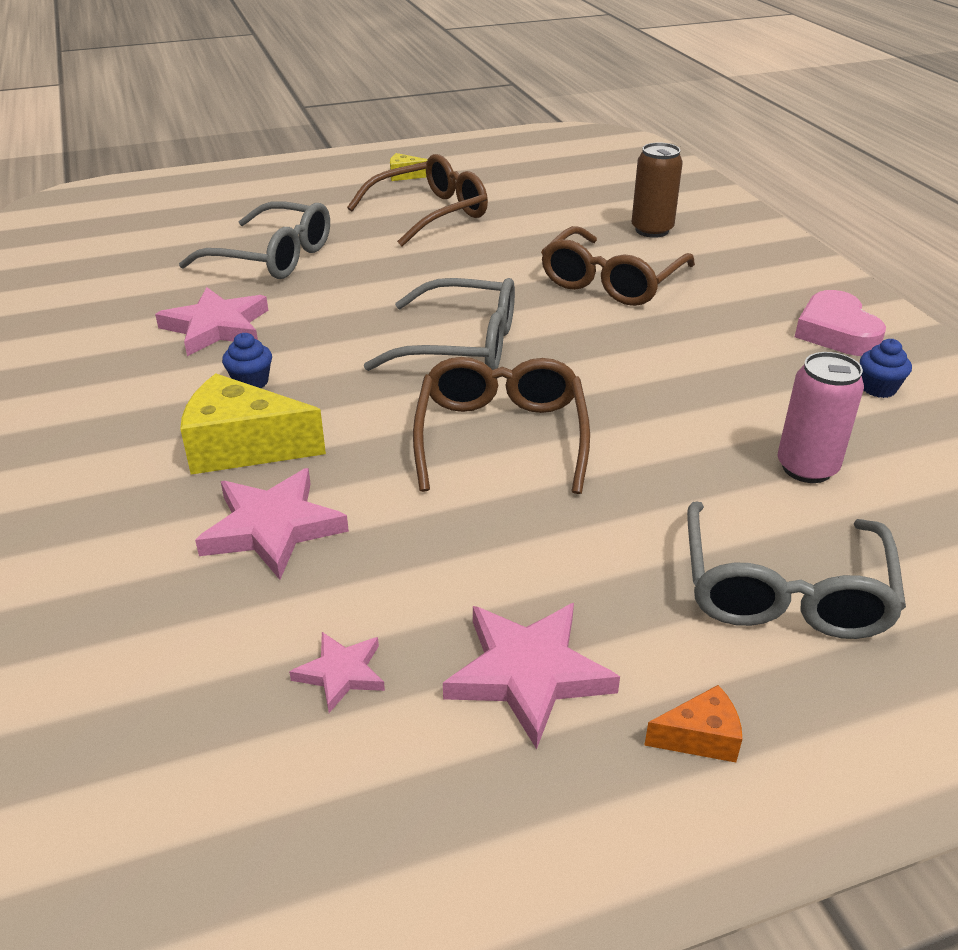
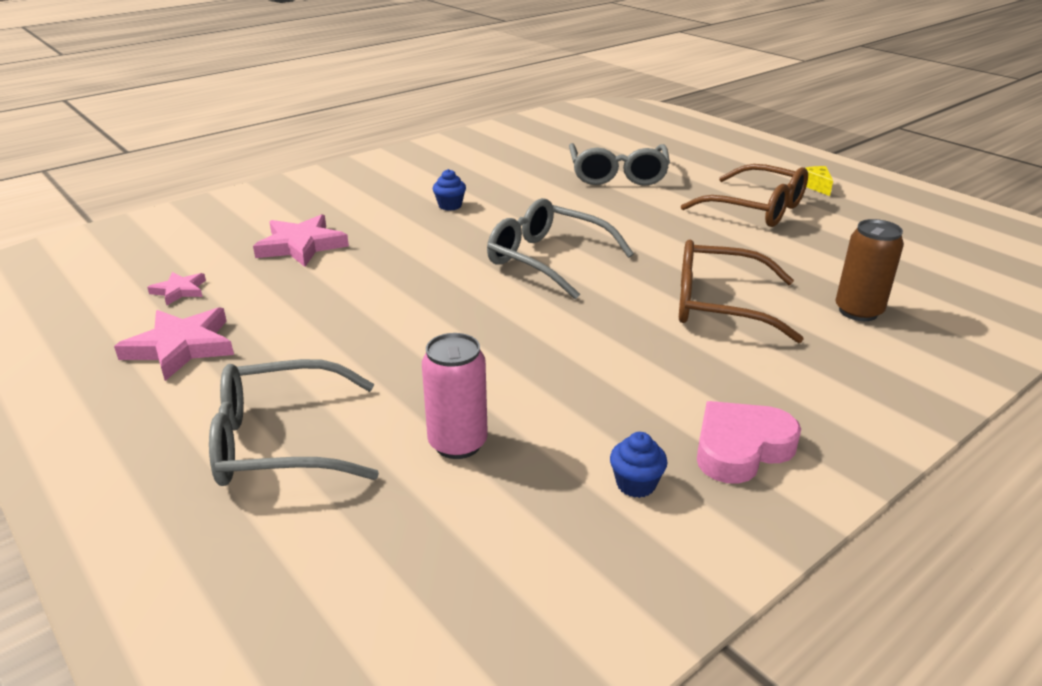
camera: 70 degrees right, 5 degrees down
pink star [155,287,268,356] -> none
yellow cheese [180,374,326,475] -> none
grey glasses [364,278,515,371] -> grey glasses turned 135 degrees clockwise [487,198,634,300]
brown glasses [413,357,590,494] -> none
orange cheese [644,685,742,762] -> none

